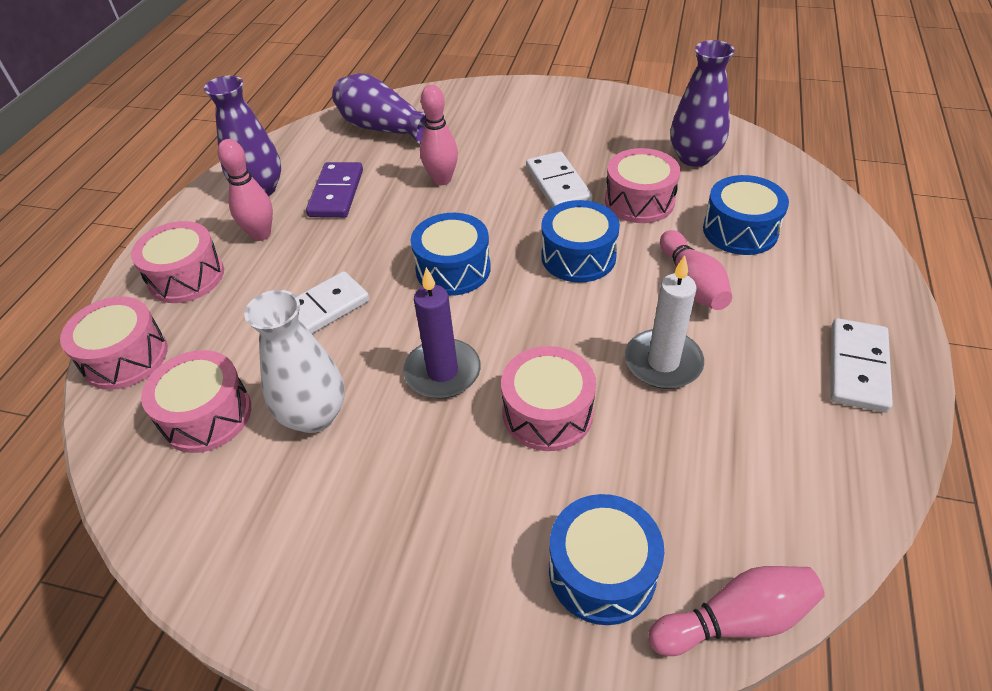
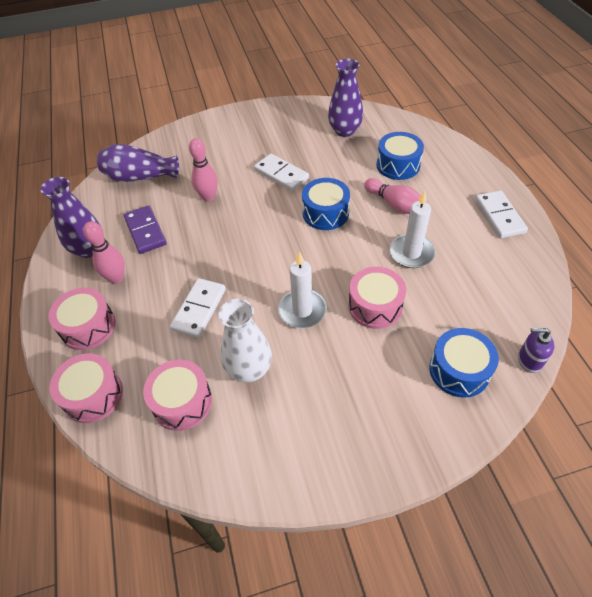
camera: 30 degrees left, 5 degrees up
purple candle [403,267,481,399] -> white candle [278,252,327,328]
blue drum [411,213,491,296] -> none
pink drum [605,148,681,223] -> none
pink bowling pin [648,566,825,656] -> purple soap dispenser [518,328,554,373]

